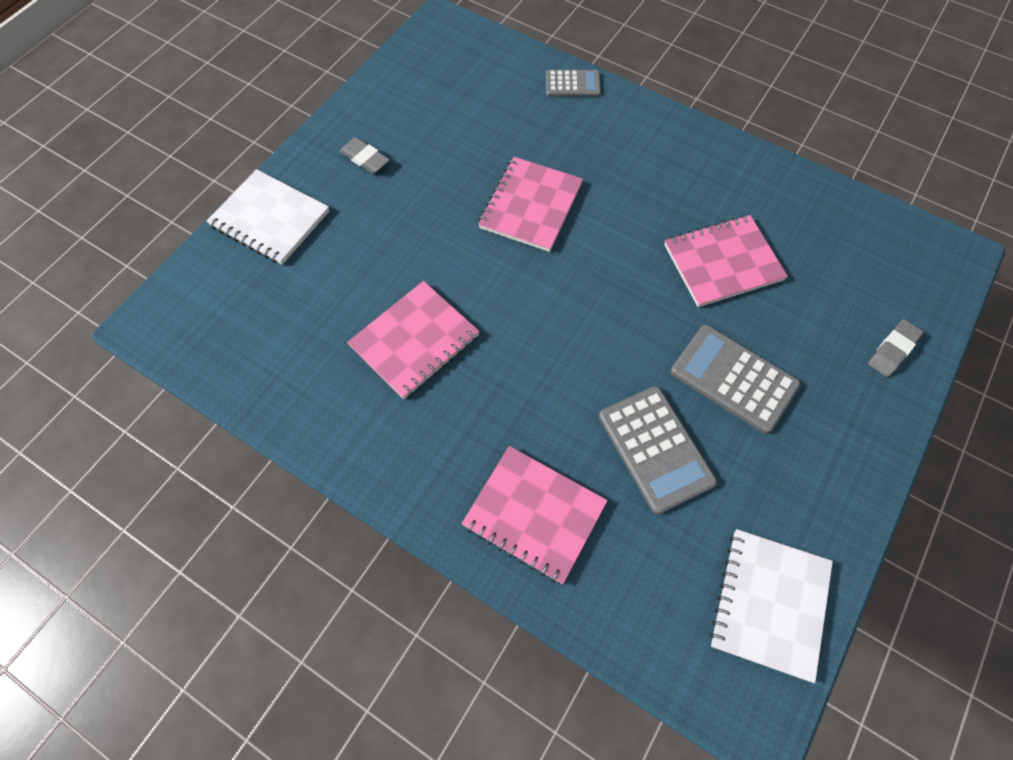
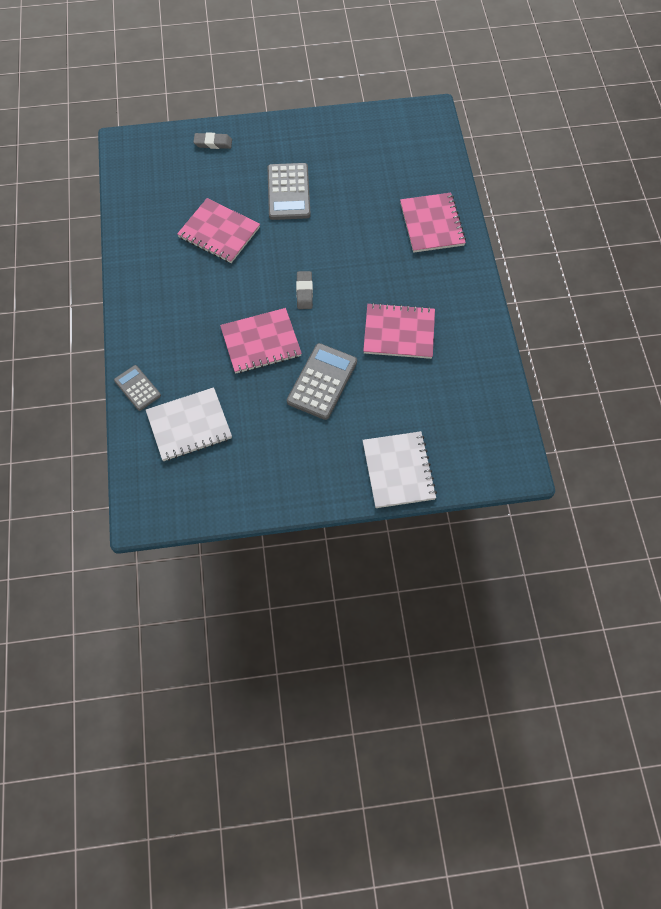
camera: 130 degrees left, 0 degrees up
grey eraser [340,137,390,174] -> grey eraser moved to [296,271,313,309]
grey calculator [599,386,717,515] -> grey calculator moved to [287,343,357,420]
white notebook [710,529,833,683] -> white notebook moved to [146,387,232,461]

